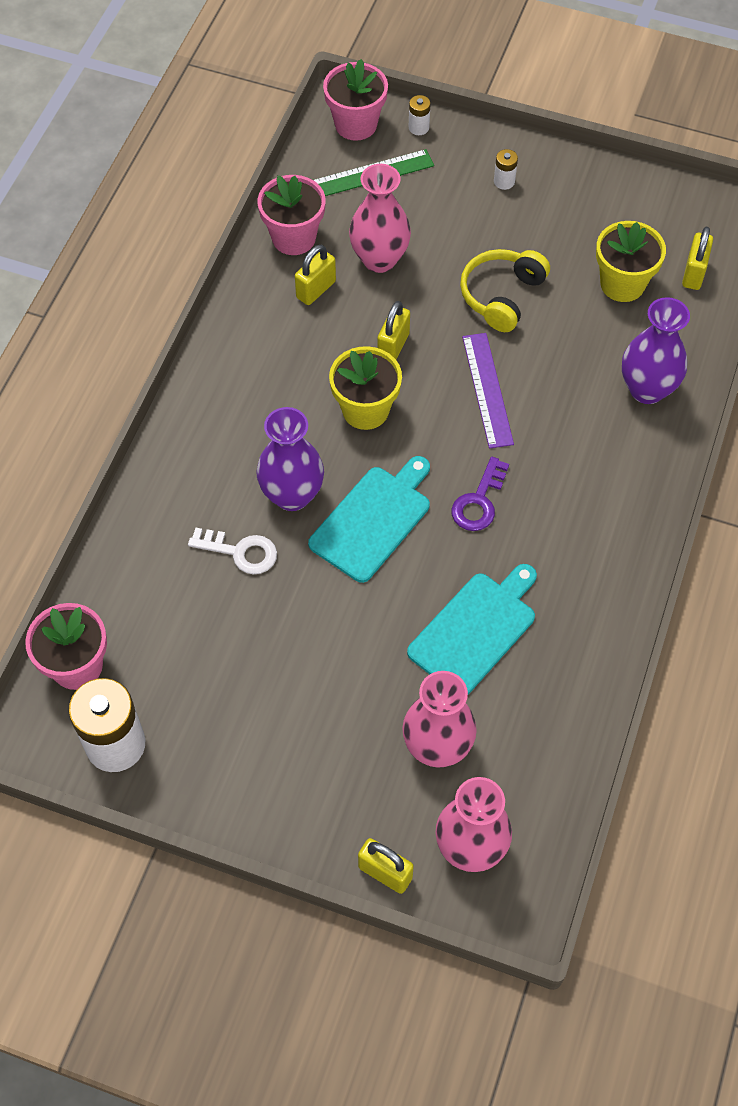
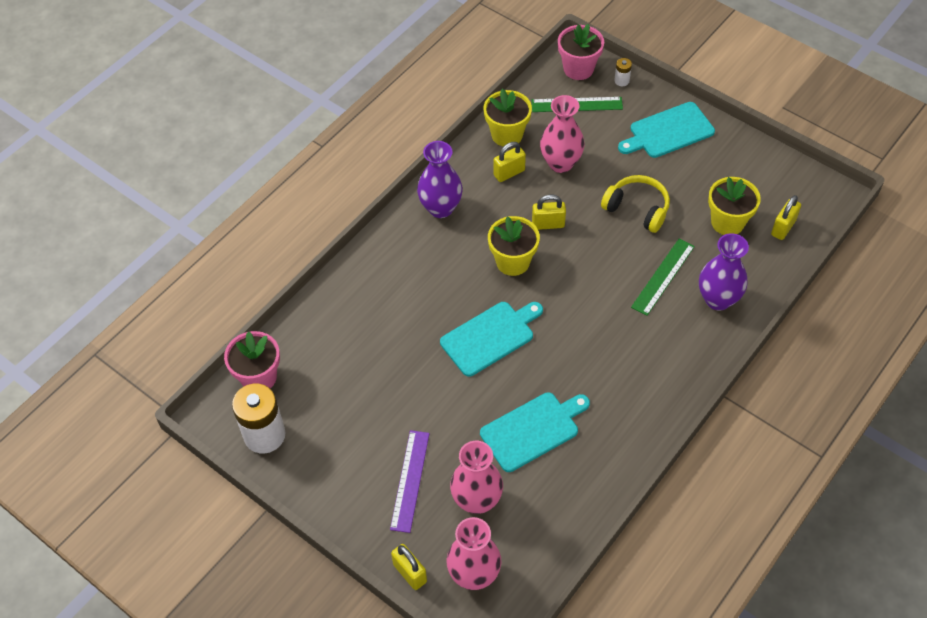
camera: 20 degrees right, 5 degrees down
white key [188,528,277,575] -> none
purple vase [256,407,324,511] -> purple vase moved to [417,141,463,218]
pink flower pot [258,175,326,255] -> yellow flower pot [483,89,532,147]
yellow padlock [377,301,410,360] -> yellow padlock turned 45 degrees clockwise [532,194,566,230]
purple key [452,457,509,531] -> none
yellow headphones [460,249,550,332] -> yellow headphones turned 75 degrees clockwise [601,175,670,233]
purple ruler [462,333,514,448] -> purple ruler moved to [390,430,430,533]
white battery [494,149,518,190] -> turquoise cutting board [618,102,715,158]
none -> green ruler [631,239,695,316]

